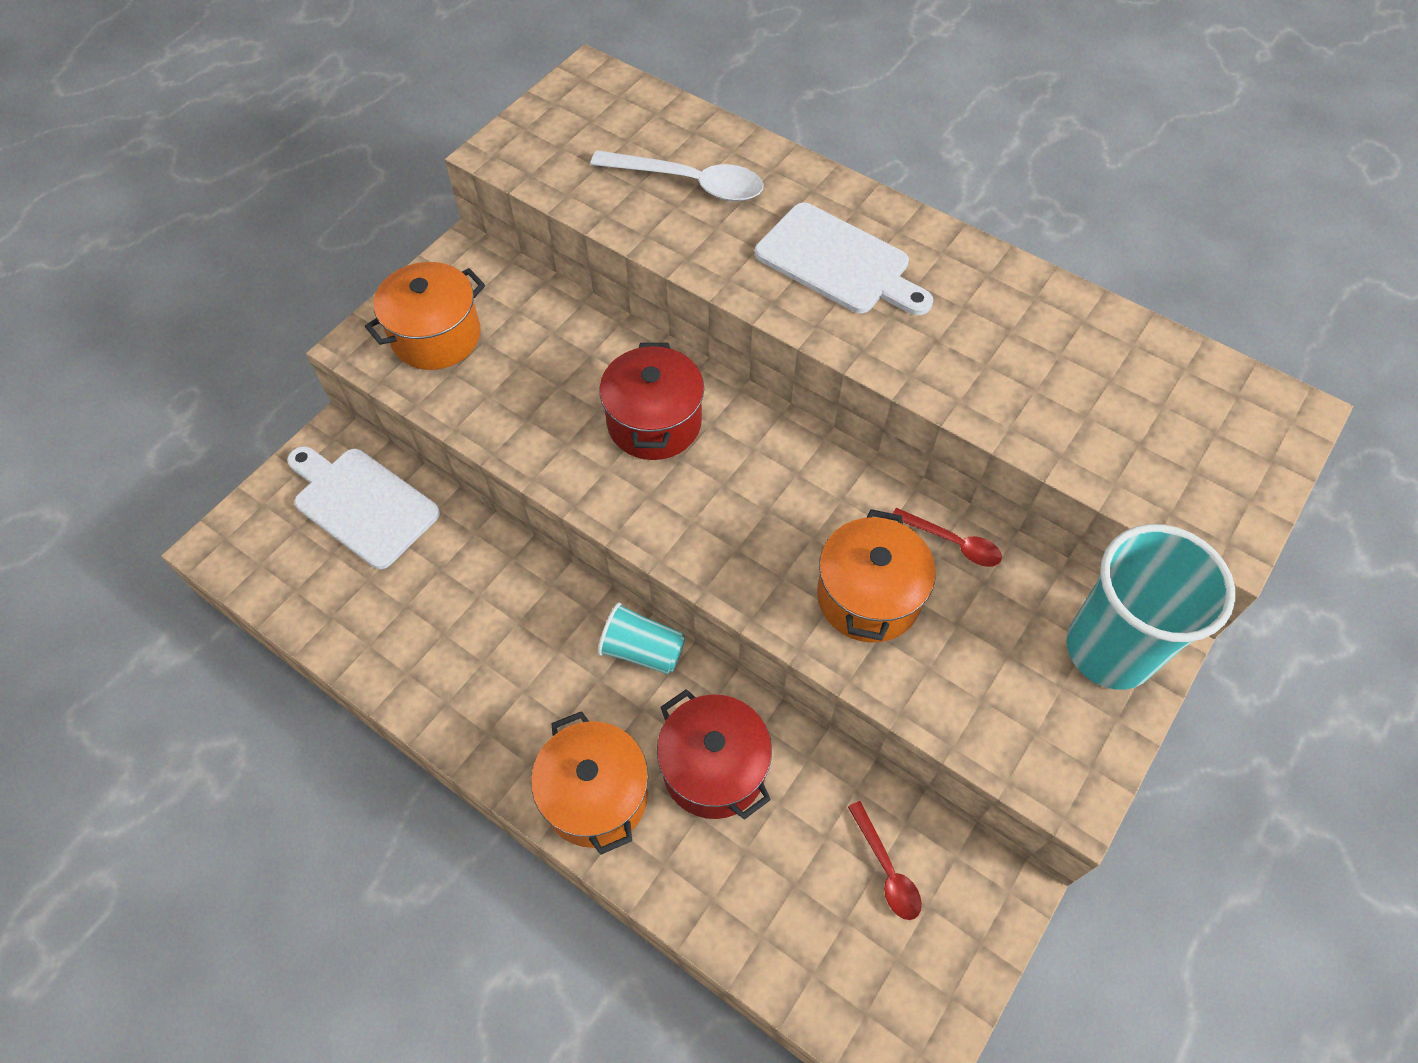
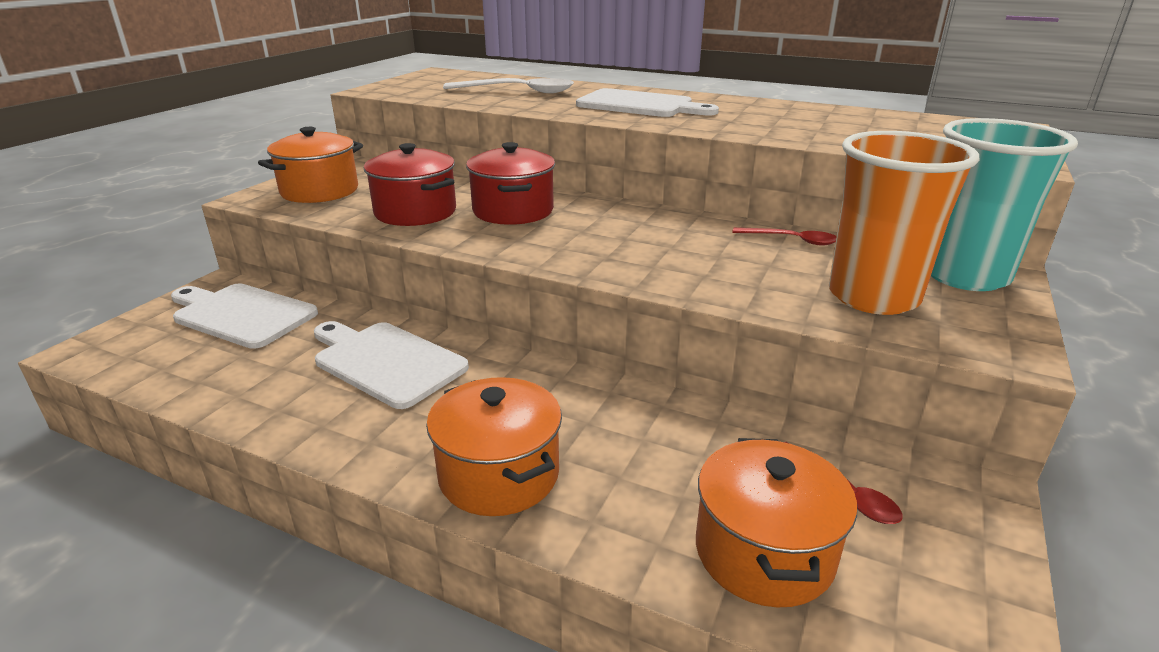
camera: 10 degrees left, 30 degrees down
turquoise cup [598,603,685,674] -> none
red pot [657,689,772,820] -> red pot moved to [364,143,456,226]
orange pot [817,509,936,643] -> orange pot moved to [696,438,857,608]
none -> white cutting board [314,321,469,409]
none -> orange cup [829,131,979,315]

